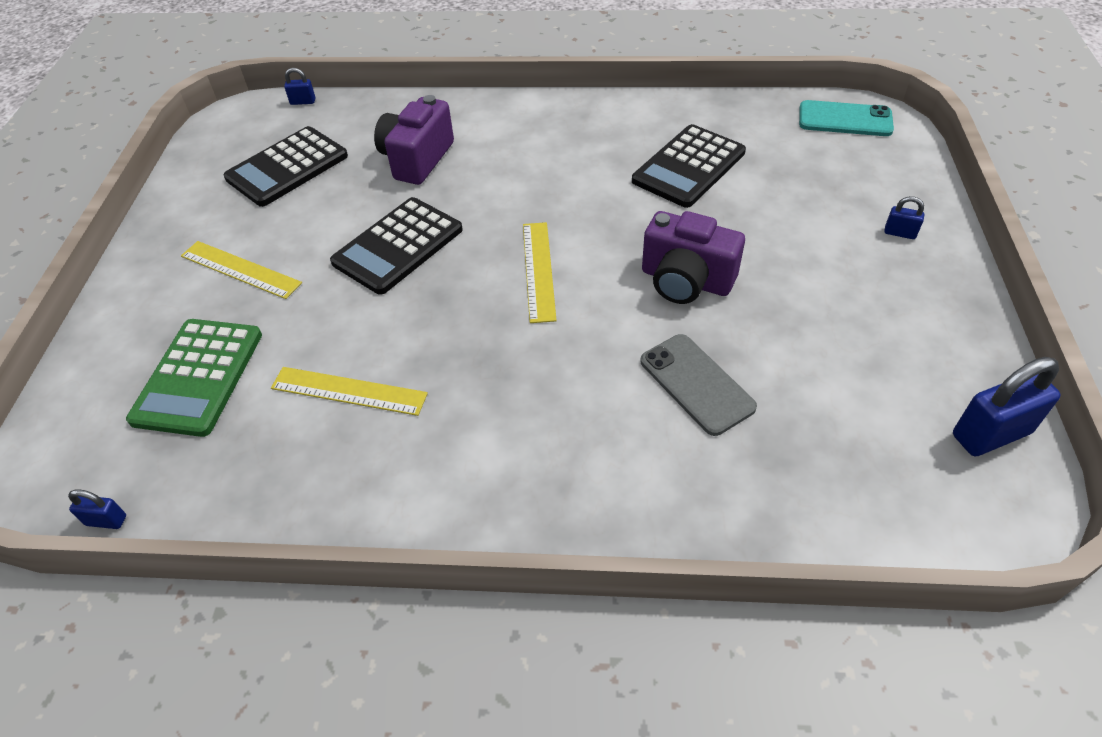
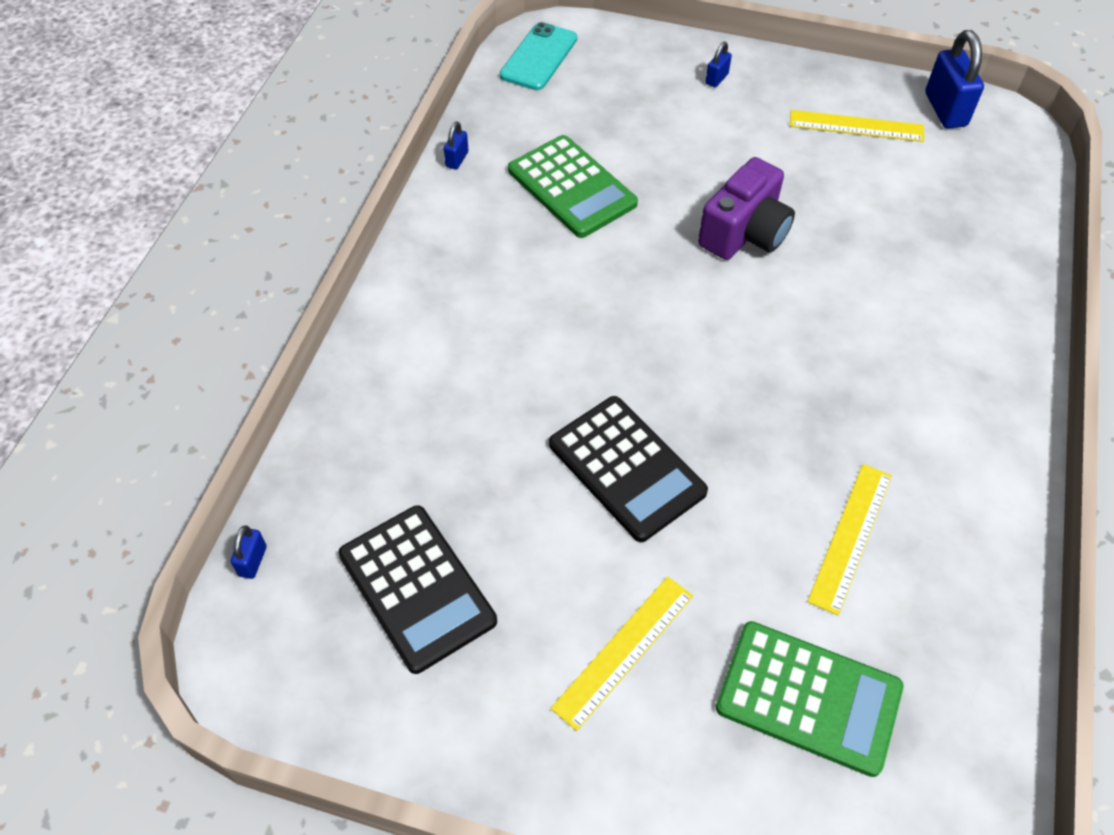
camera: 80 degrees left, 5 degrees up
blue padlock [68,489,126,529] -> blue padlock moved to [444,121,468,169]
purple camera [374,95,454,185] -> none
yellow ruler [523,222,557,323] -> yellow ruler moved to [790,110,924,142]
black calculator [632,124,746,208] -> green calculator [508,135,638,238]
grey phone [640,334,757,436] -> none

